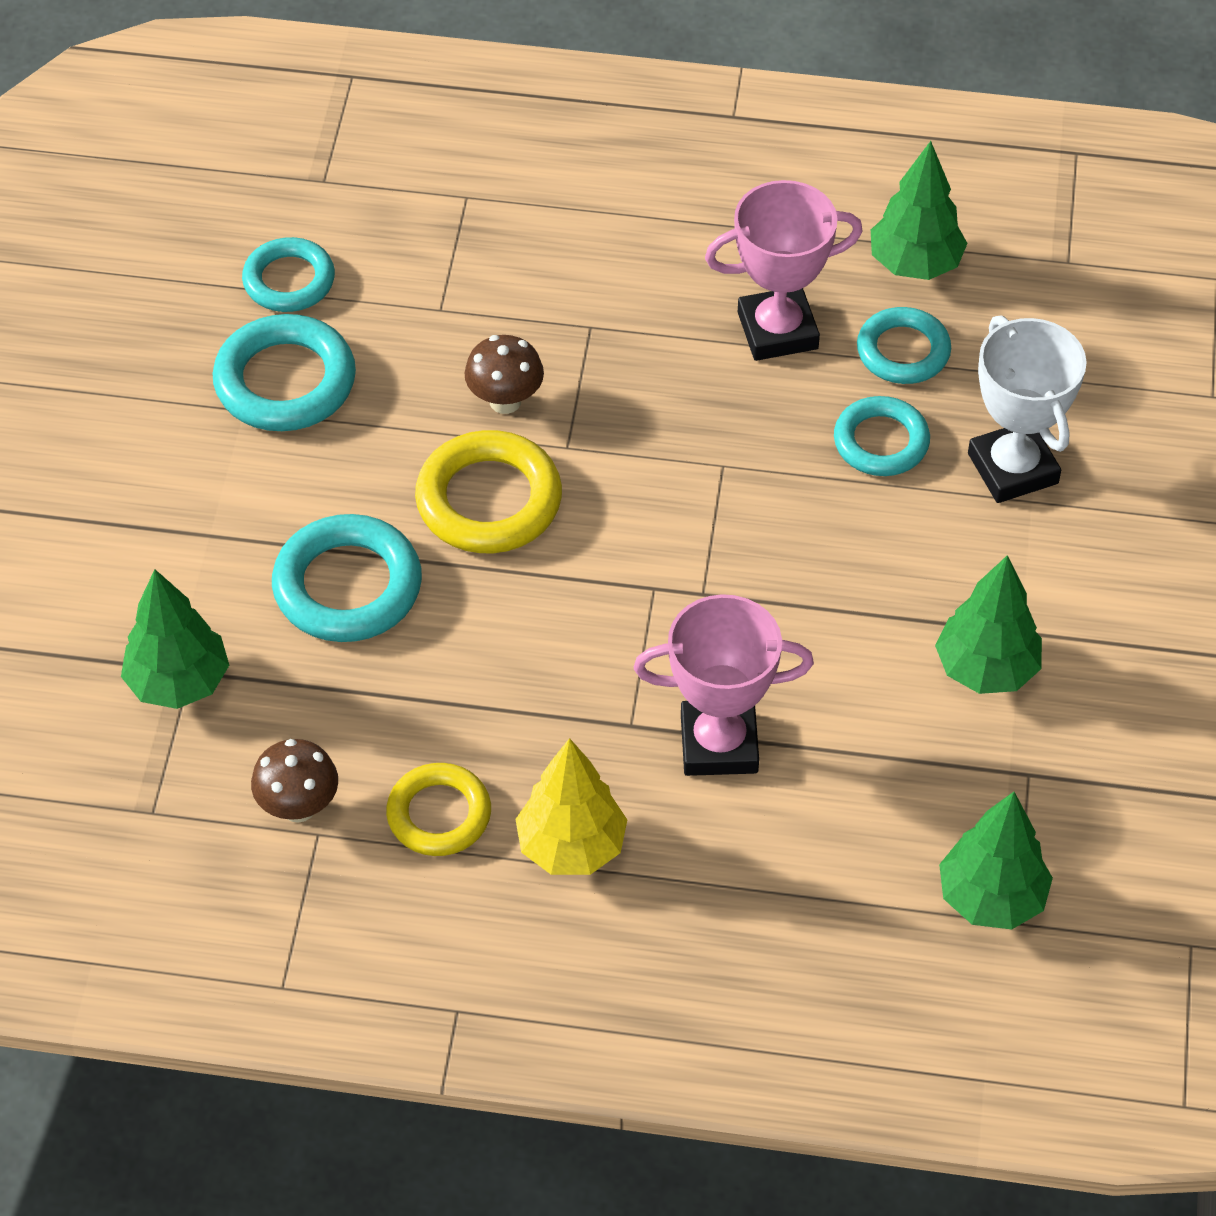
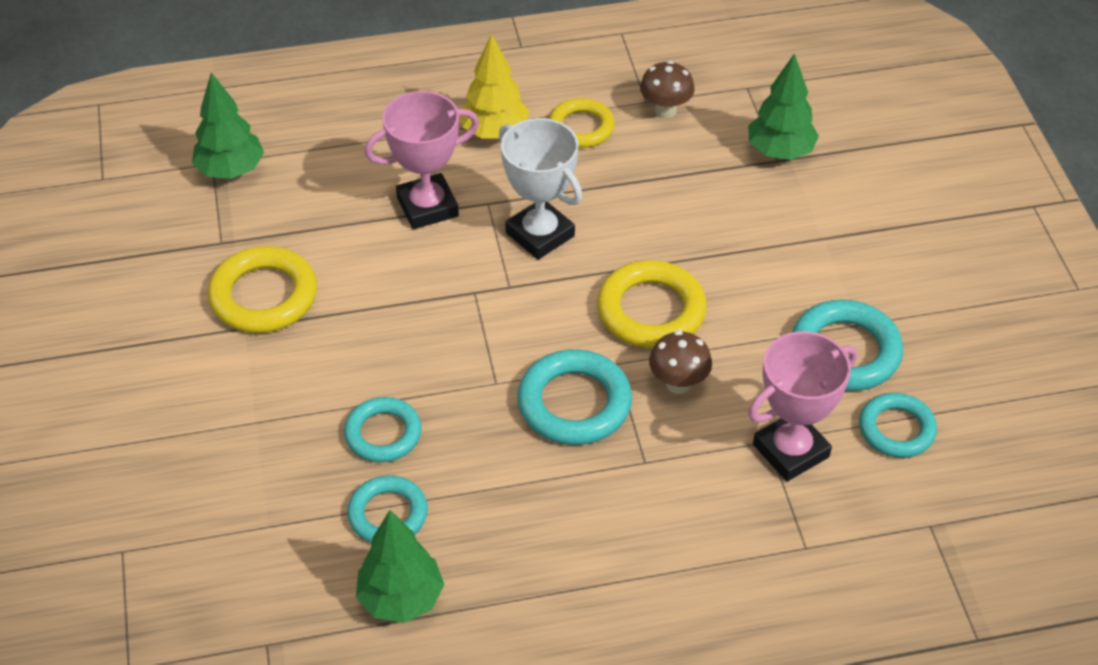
camera: 160 degrees right, 5 degrees down
turquoise ring [272,514,422,642] -> turquoise ring moved to [518,349,632,445]
pink trophy [705,180,863,361] -> pink trophy moved to [748,331,857,481]
green tree [935,555,1042,694] -> yellow ring [208,246,317,333]
white trophy [968,315,1087,503] -> white trophy moved to [499,118,582,260]

